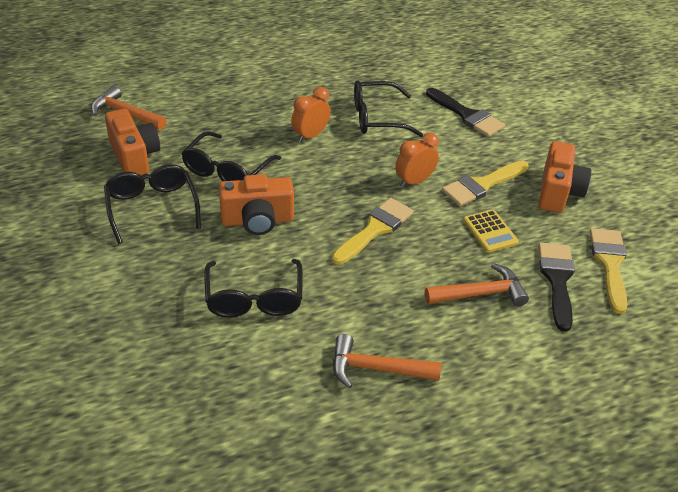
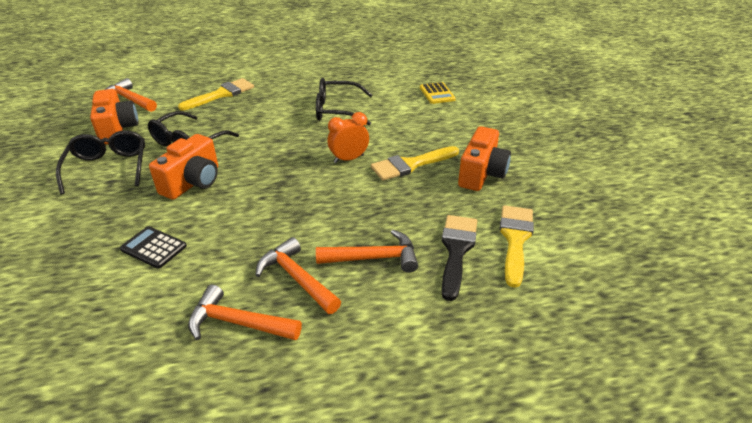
camera: 10 degrees right, 5 degrees down
black glasses [204,259,303,318] -> black calculator [120,226,187,269]
orange camera [219,174,294,235] -> orange camera turned 60 degrees counterclockwise [149,134,218,200]
orange clock [291,87,330,142] -> none
yellow brush [332,198,414,265] -> yellow brush moved to [178,78,254,110]
black brush [426,88,505,137] -> none
yellow calculator [463,210,519,253] -> yellow calculator moved to [420,82,456,104]
none -> orange hammer [256,237,341,314]

